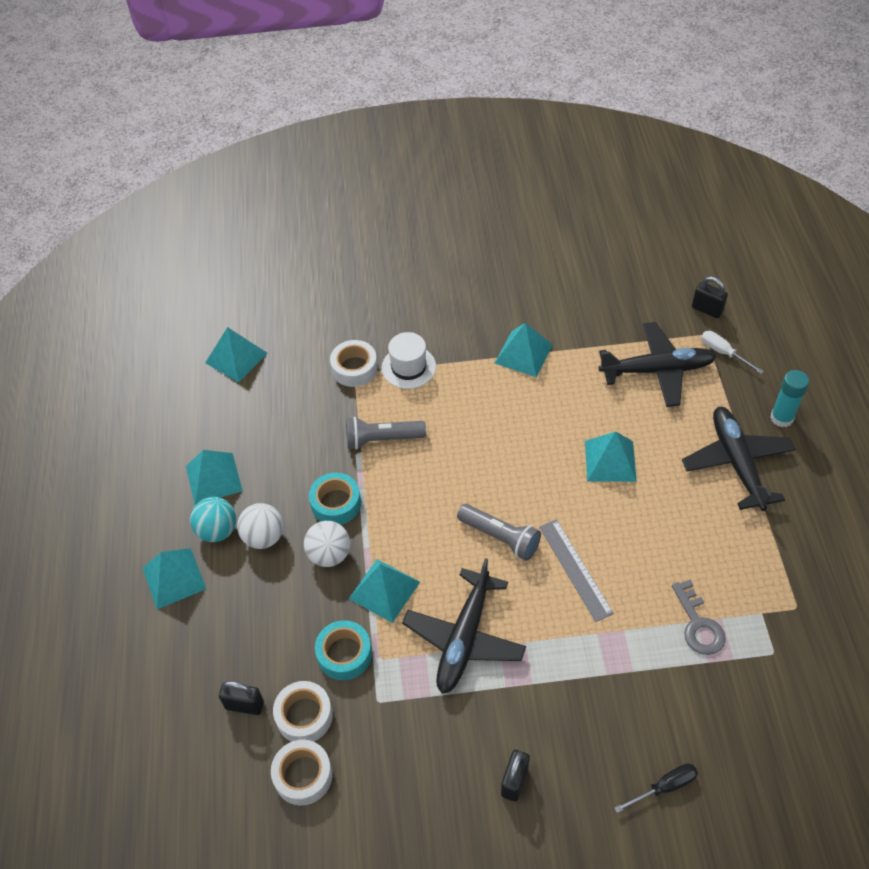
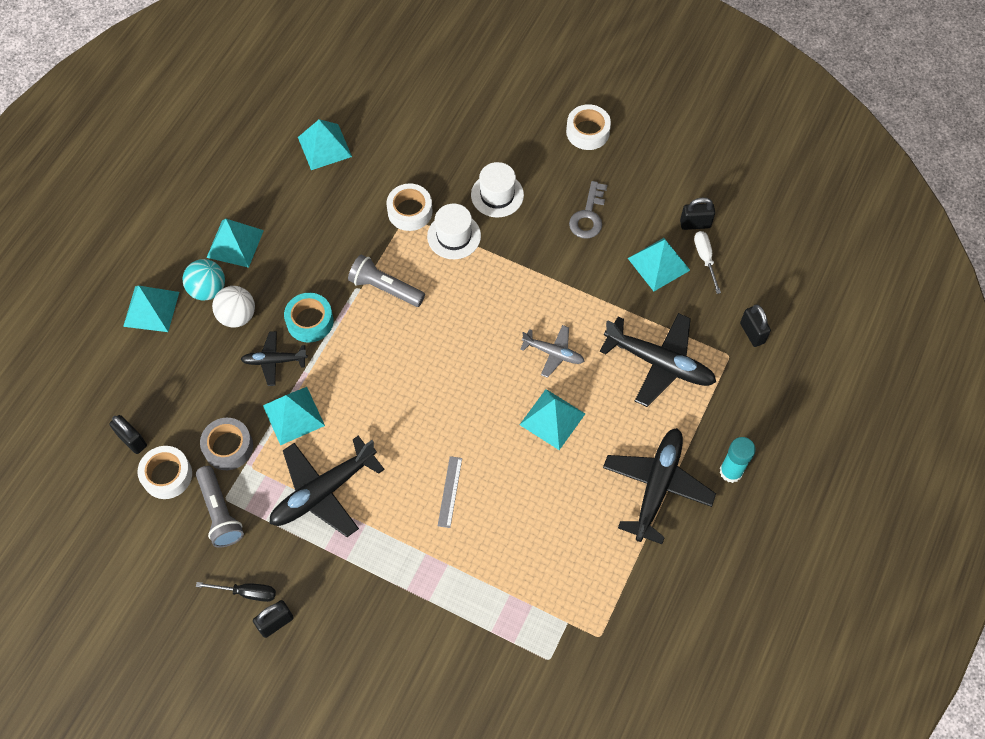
camera: 30 degrees right, 10 degrees up
white tape [271,740,333,806] -> white tape moved to [566,104,611,150]
white ball [304,521,350,567] -> black plane [240,331,308,386]
turquoise tape [315,620,372,680] -> grey tape [200,418,253,470]
grey flashlight [457,504,541,561] -> grey flashlight moved to [196,466,244,548]
turquoise pyramid [495,323,553,377] -> turquoise pyramid moved to [628,238,690,291]
grey ruler [539,519,614,622] -> grey ruler [438,456,462,528], size x0.67
black screwdriver [614,763,698,813] -> black screwdriver moved to [196,582,276,602]
grey key [672,580,726,655] -> grey key moved to [569,181,607,238]
white screwdriver [701,331,764,374] -> white screwdriver moved to [694,231,721,294]
none -> white hat [471,162,524,218]
none -> grey plane [520,325,585,378]
none -> black padlock [680,198,715,230]

